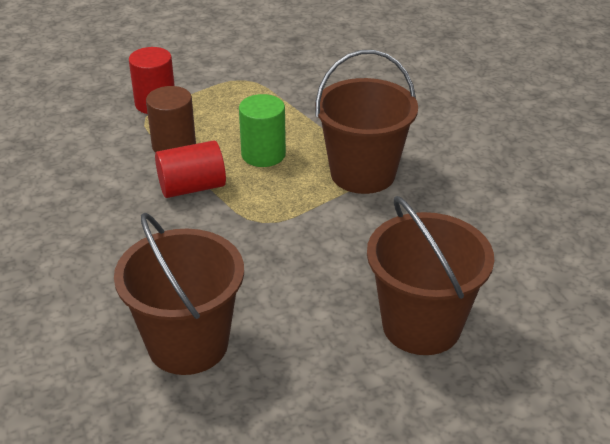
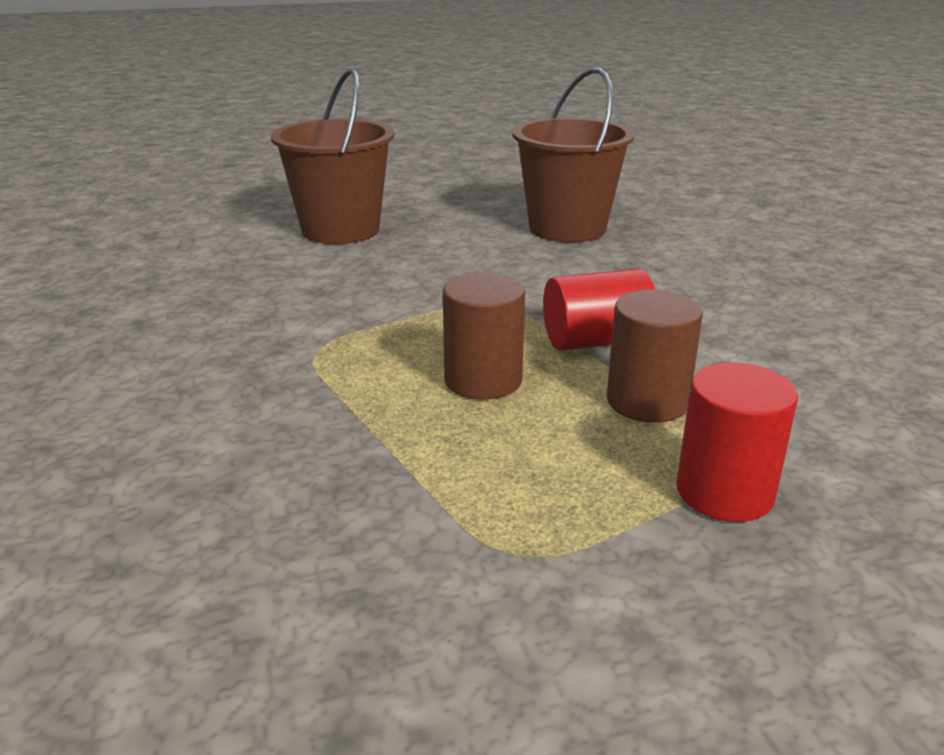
camera: 175 degrees left, 10 degrees down
green cylinder [239,94,286,167] -> brown cylinder [443,273,525,400]
brown bucket [315,50,418,194] -> none

